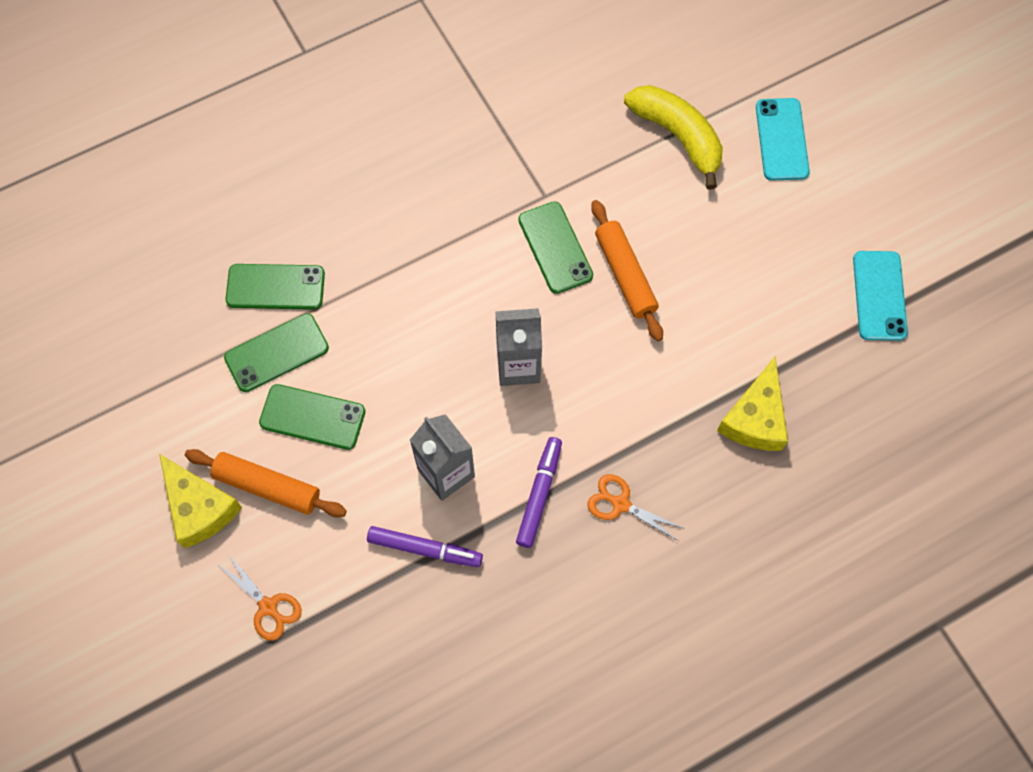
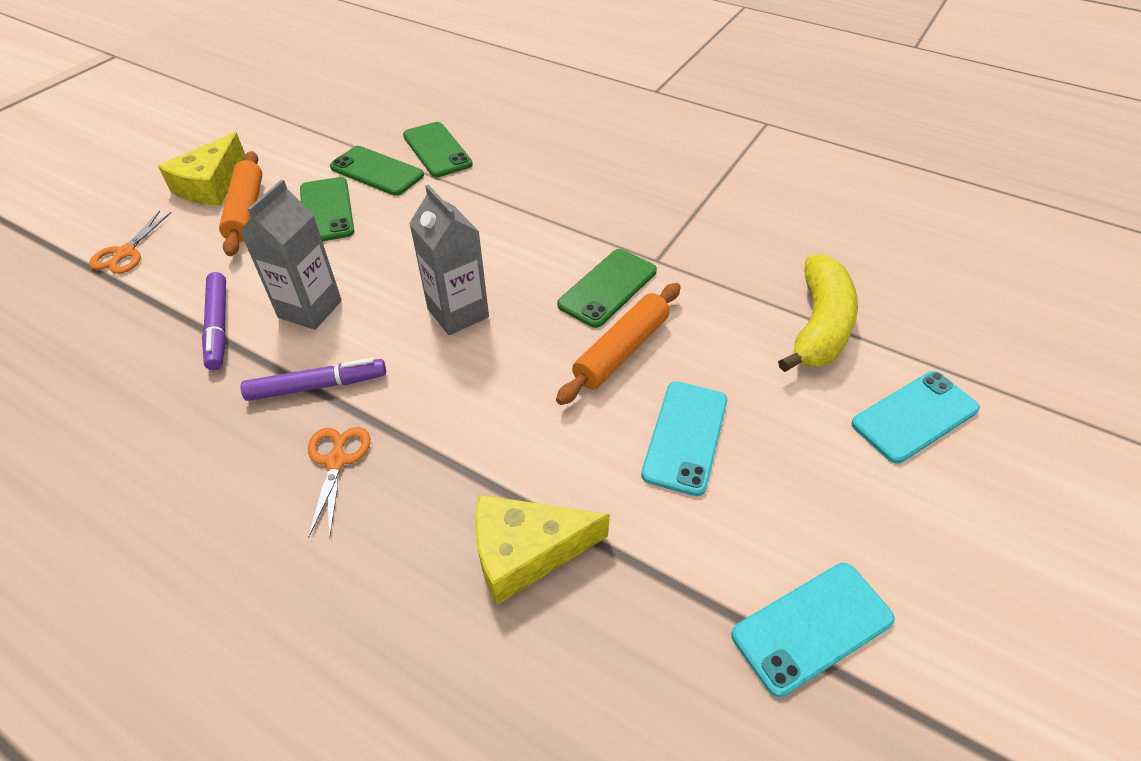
camera: 60 degrees right, 20 degrees down
none -> turquoise phone [641,381,727,496]

